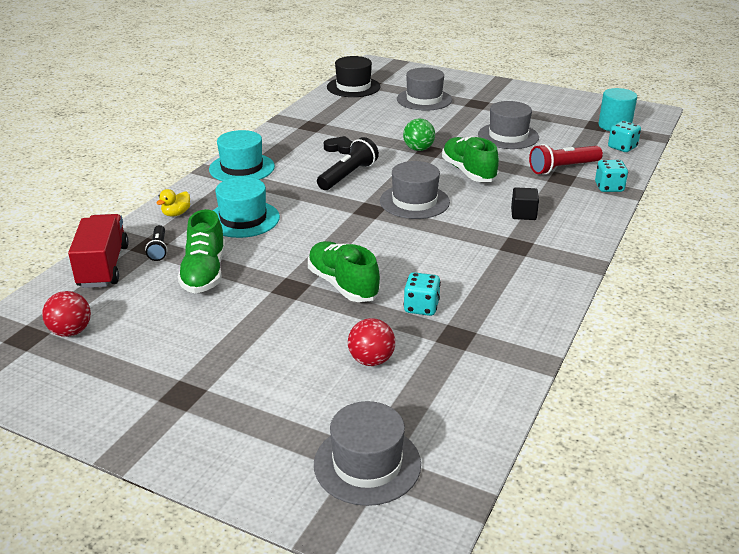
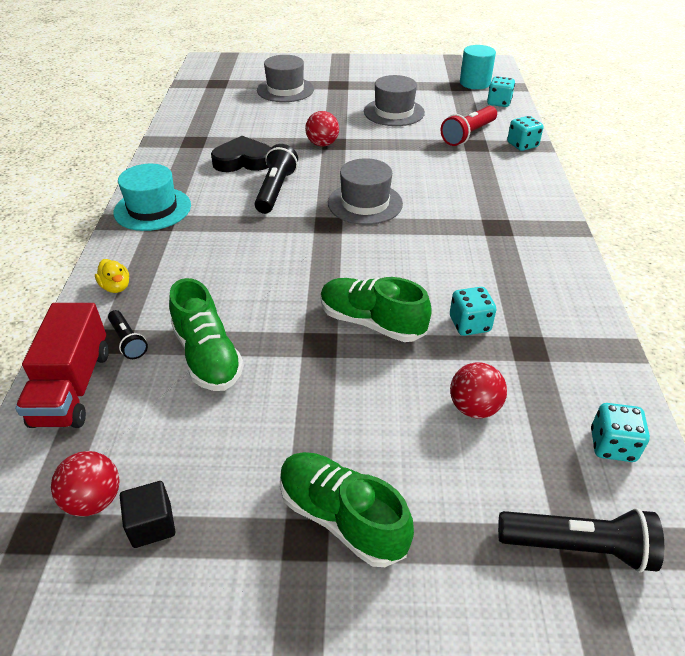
camera: 25 degrees left, 10 degrees up
red truck [68,214,129,288] -> red truck turned 150 degrees counterclockwise [15,303,109,428]
yellow duck [157,189,190,217] -> yellow duck turned 45 degrees counterclockwise [95,259,129,293]
turquoise hat [212,177,280,238] -> none
grey hat [314,401,421,506] -> black flashlight [498,508,664,572]
black heart [324,136,352,154] -> black heart [211,136,271,172], size x1.71
black hat [327,56,381,97] -> none
green ball [403,119,435,151] -> red ball [305,111,339,146]
green shoe [442,136,499,182] -> green shoe moved to [280,452,414,567]
black cube [511,187,539,220] -> black cube moved to [120,481,175,548]
none -> turquoise dice [591,403,650,462]

